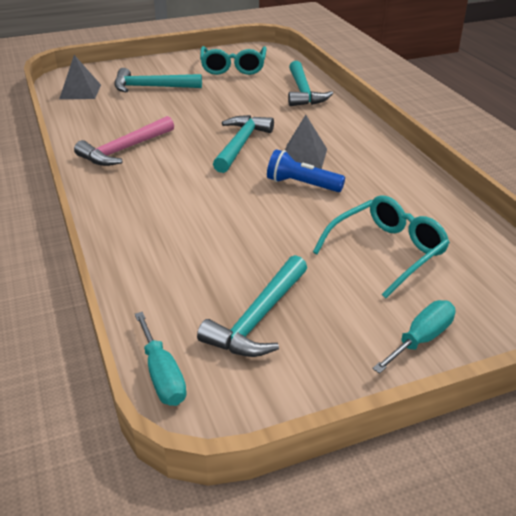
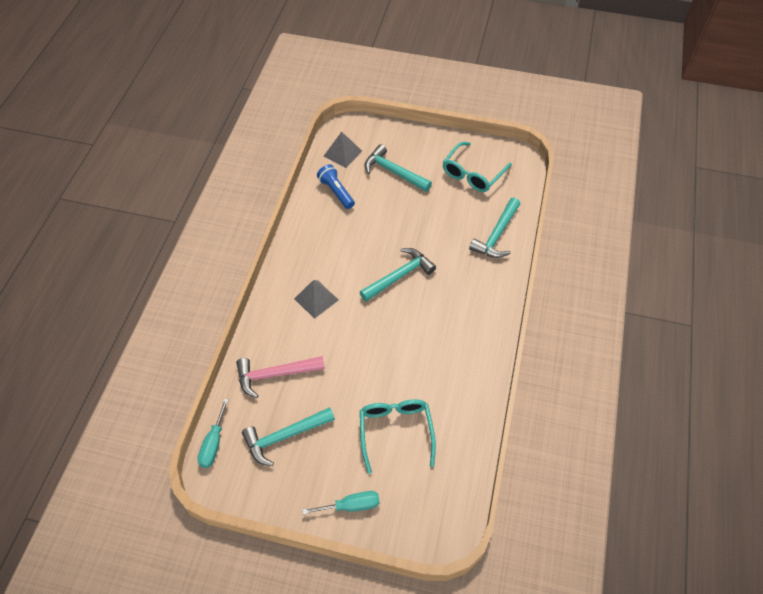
camera: 35 degrees right, 20 degrees up
pink hammer [74,116,174,166] -> pink hammer moved to [236,356,325,398]
blue flashlight [267,149,345,192] -> blue flashlight moved to [317,164,355,209]
grey pyramid [285,115,327,169] -> grey pyramid moved to [294,280,339,319]
turquoise glasses [313,196,450,298] -> turquoise glasses turned 90 degrees counterclockwise [360,399,436,474]

